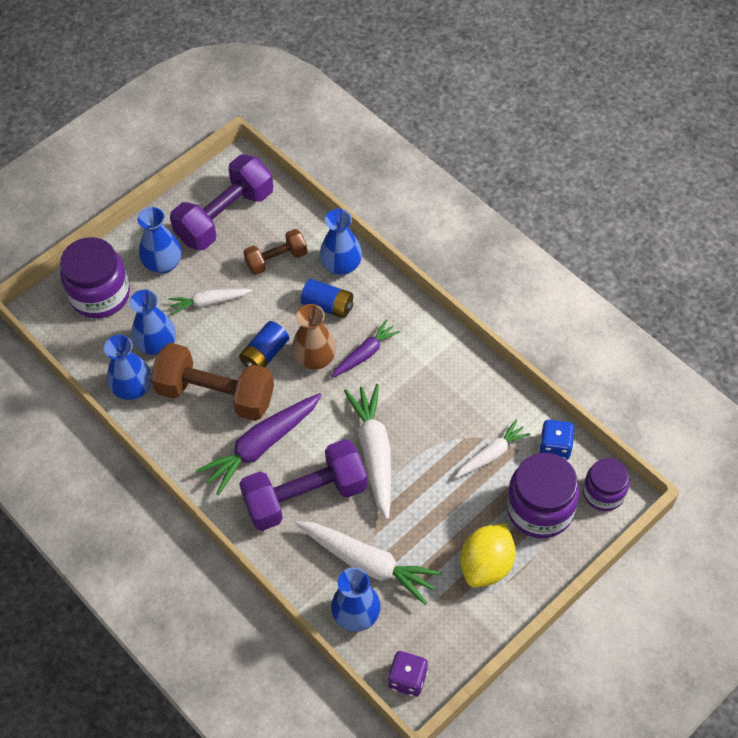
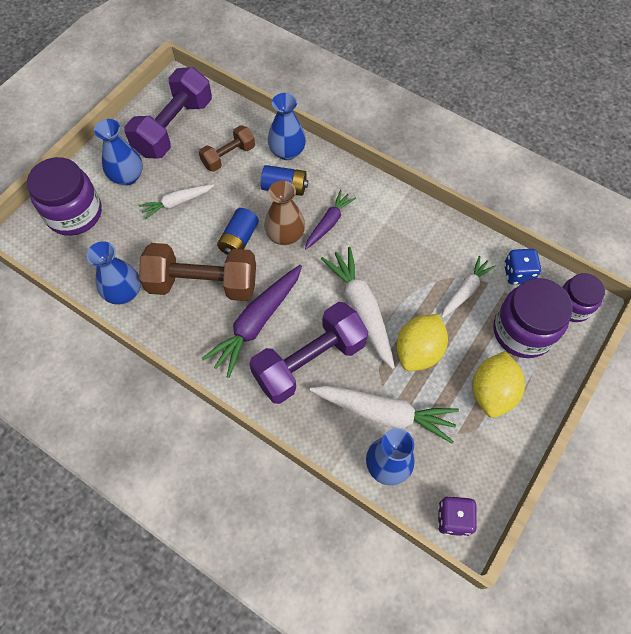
camera: 15 degrees left, 5 degrees up
blue vase [130,290,176,355] -> none
none -> yellow lemon [396,314,448,371]

